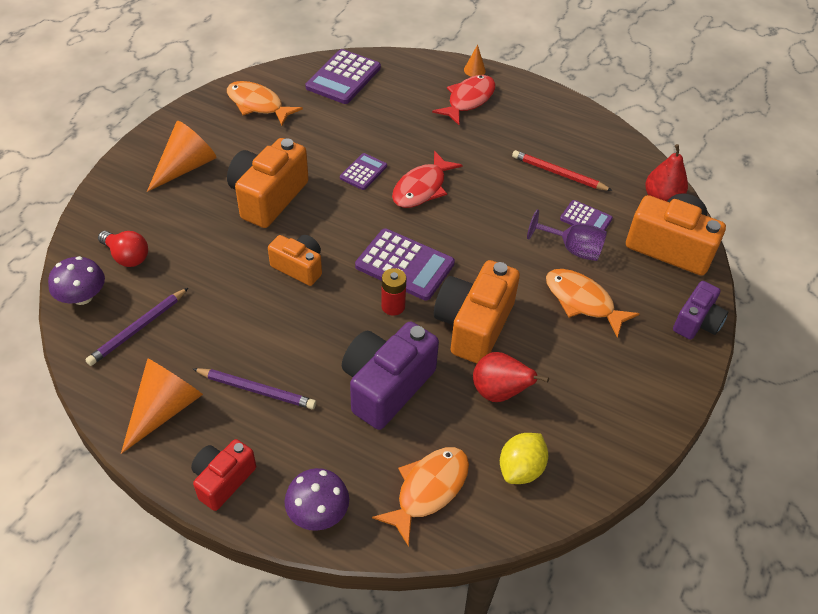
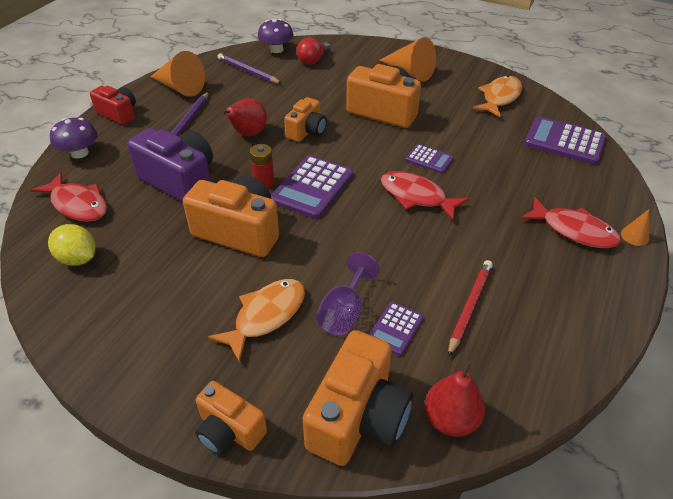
camera: 90 degrees right, 5 degrees down
orange fish [372,447,469,547] -> red fish [31,172,107,222]
red pear [473,352,549,402] -> red pear moved to [221,98,267,136]
purple camera [673,281,728,340] -> orange camera [195,381,267,455]

